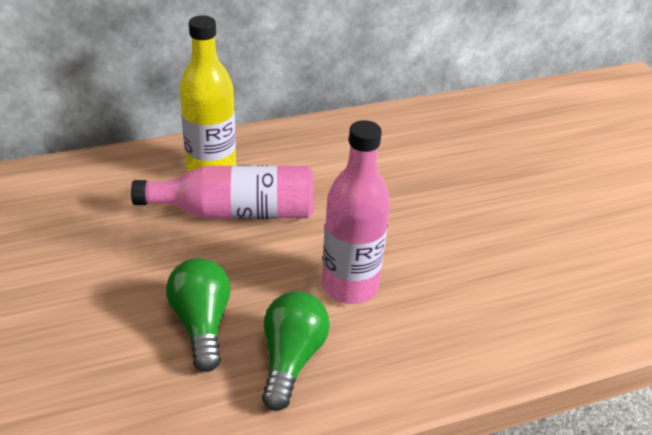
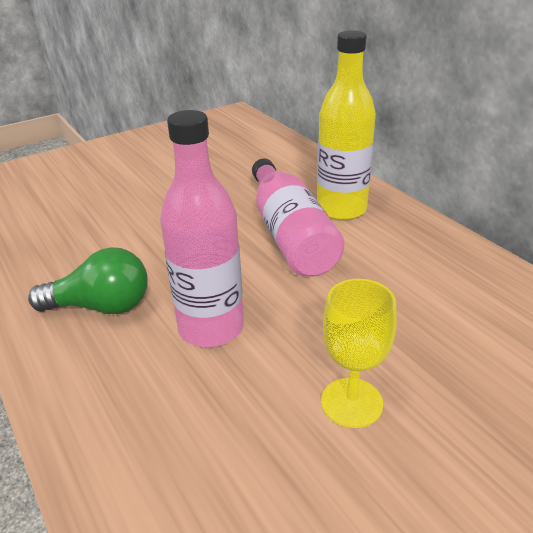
camera: 80 degrees right, 5 degrees down
green light bulb [166,258,231,372] -> none
none -> yellow goblet [321,279,397,428]

